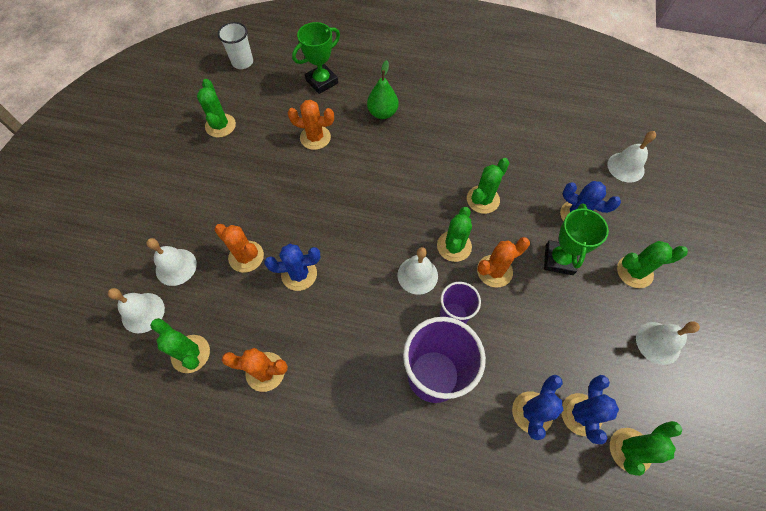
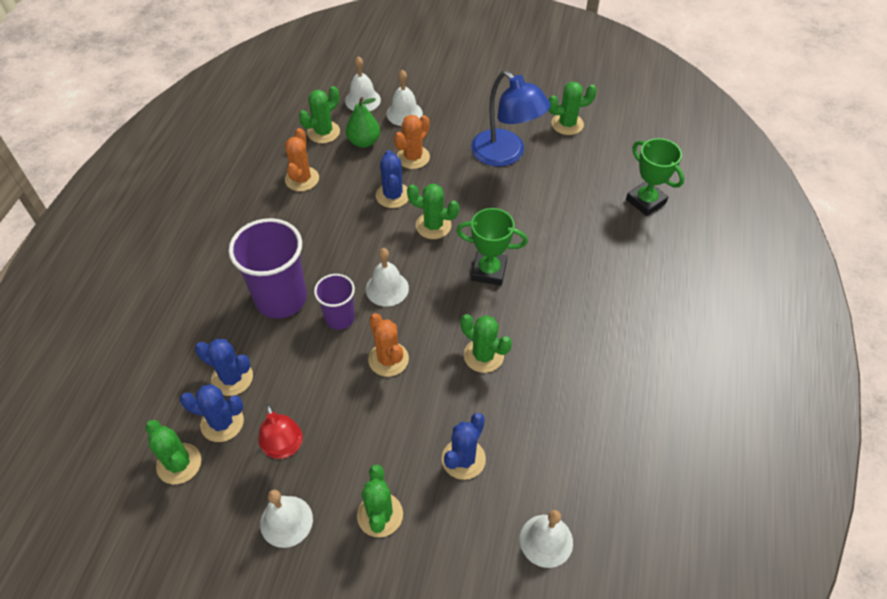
camera: 90 degrees right, 10 degrees down
white cup [217,22,253,69] -> none
orange cactus [288,100,334,150] -> none
green pear [367,60,399,119] -> green pear moved to [346,97,380,148]
green cactus [437,207,472,262] -> green cactus moved to [407,184,459,239]
green trophy [544,203,609,275] -> green trophy moved to [457,208,528,286]
none -> red lamp [258,404,303,459]
none -> blue lamp [471,71,551,166]

